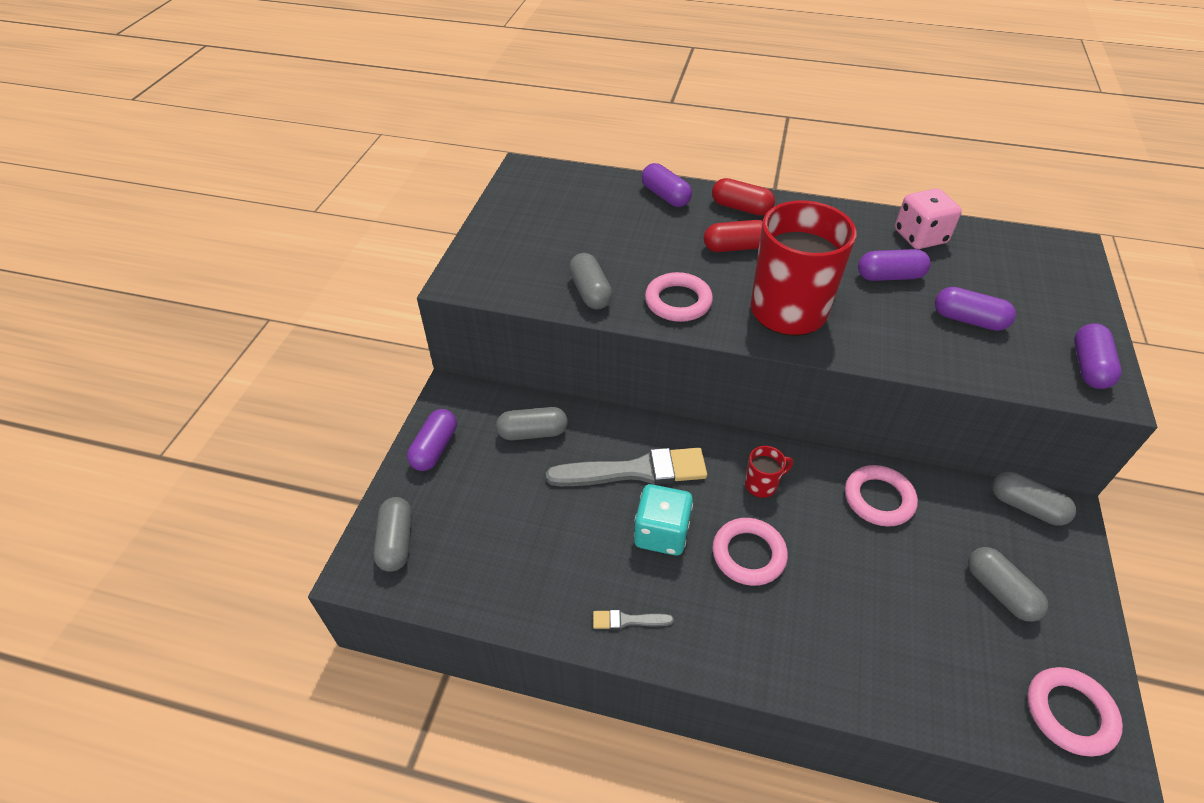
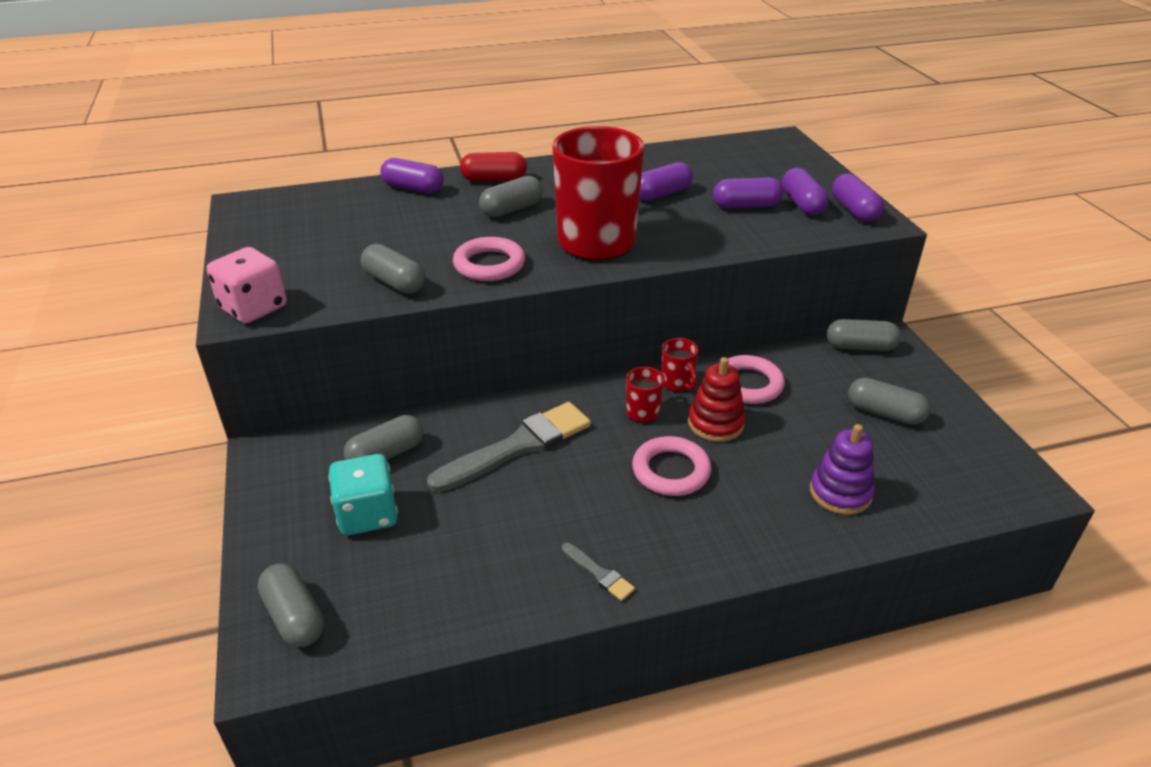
camera: 30 degrees left, 10 degrees down
purple capsule [407,409,457,471] -> purple capsule moved to [782,168,829,215]
grey brush [593,610,674,630] -> grey brush turned 105 degrees counterclockwise [562,543,635,601]
turquoise dice [634,484,693,555] -> turquoise dice moved to [329,454,398,535]
red capsule [704,220,763,252] -> grey capsule [479,176,543,218]
pink dice [895,188,962,249] -> pink dice moved to [207,247,287,324]
pink ring [1027,667,1123,756] -> none
none -> red mug [661,338,698,392]
none -> red stacking toy [688,357,745,442]
none -> purple stacking toy [810,424,875,515]

